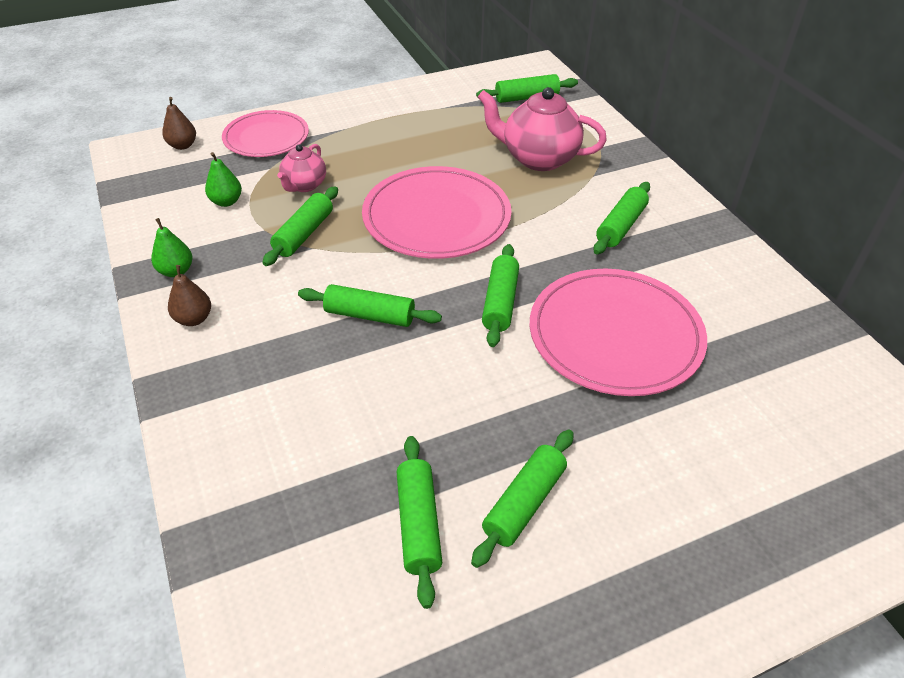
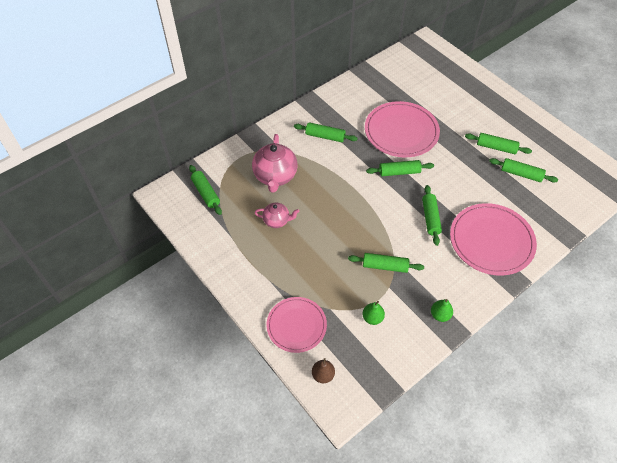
camera: 105 degrees left, 10 degrees up
brown pear [168,265,211,326] -> none
pink teapot [277,144,326,192] -> pink teapot moved to [255,203,300,228]
pink plate [362,166,511,259] -> pink plate moved to [450,203,537,276]
green rolling pin [397,436,442,609] -> green rolling pin turned 45 degrees clockwise [489,158,558,182]

